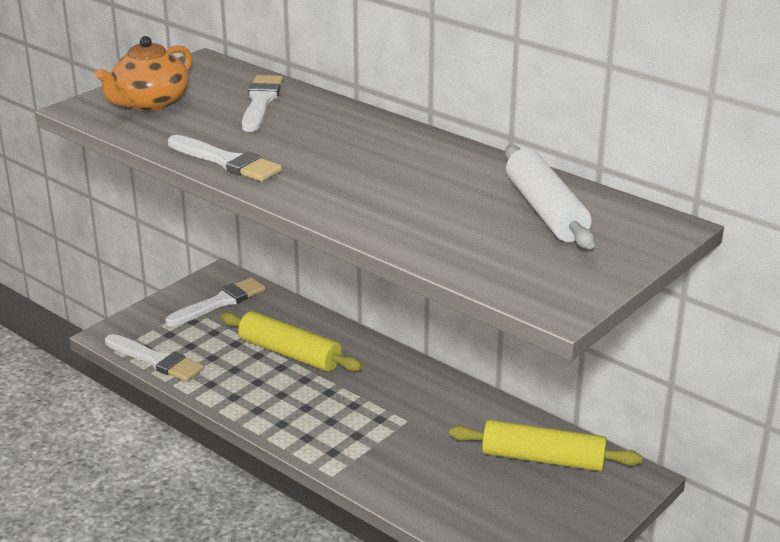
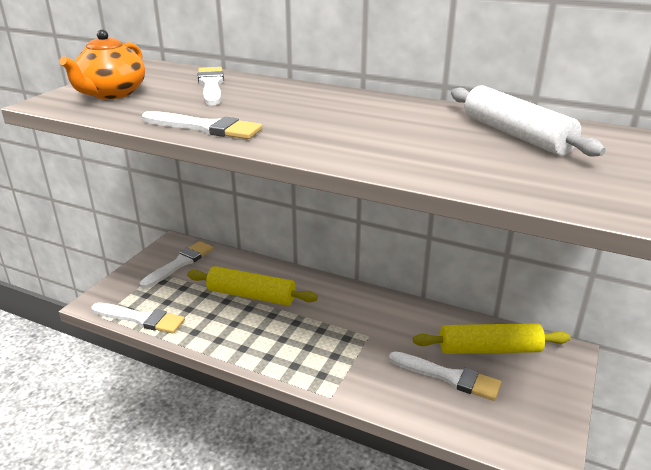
camera: 15 degrees left, 0 degrees up
none -> white brush [389,351,502,401]

